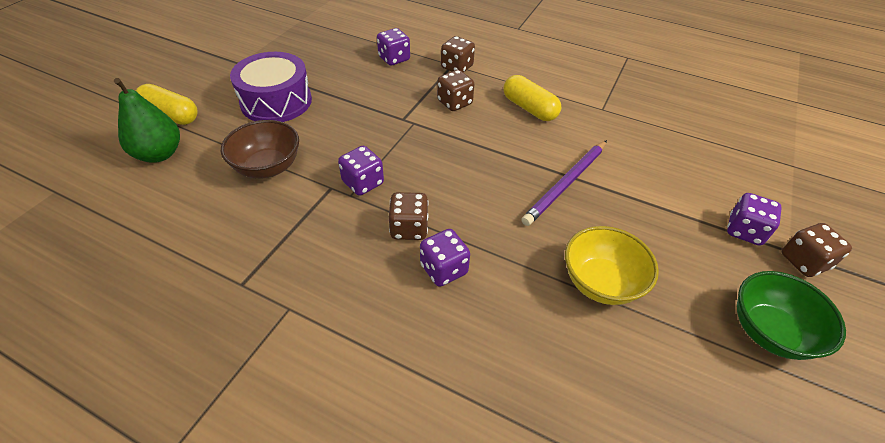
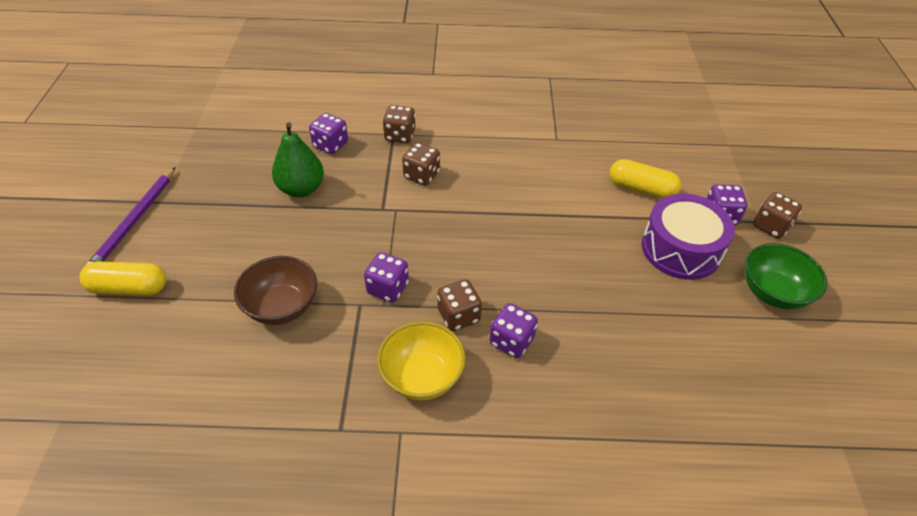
camera: 25 degrees left, 0 degrees up
green pear [114,78,180,163] -> green pear moved to [272,122,324,197]
purple drum [230,52,312,122] -> purple drum moved to [642,194,735,280]
yellow capsule [504,75,561,121] -> yellow capsule moved to [609,159,681,199]
purple pencil [521,140,607,226] -> purple pencil moved to [85,167,175,266]
yellow bowl [565,226,659,305] -> yellow bowl moved to [377,321,466,400]

